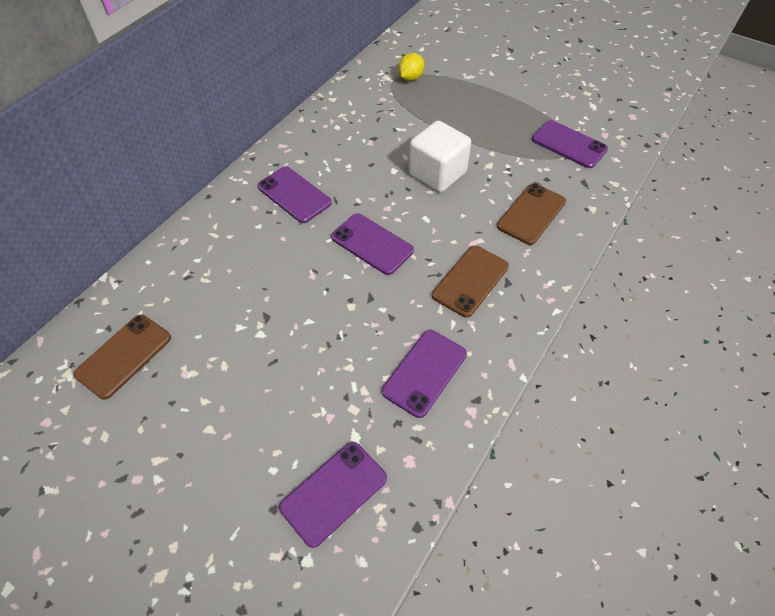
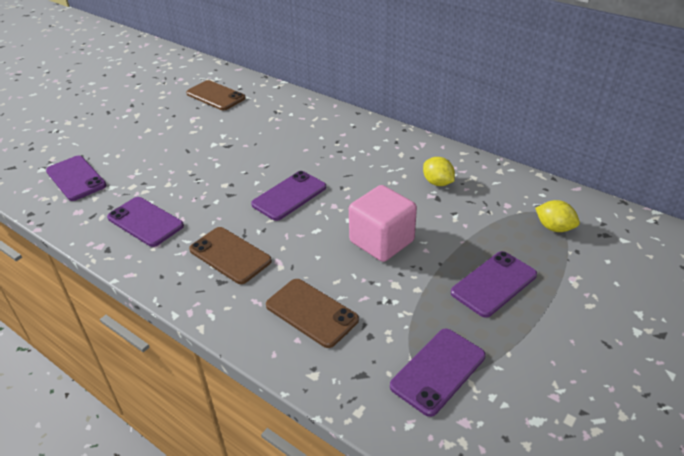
camera: 95 degrees right, 15 degrees down
purple phone [258,167,332,223] -> purple phone moved to [451,251,537,318]
white cube [409,120,471,192] -> pink cube [349,185,417,262]
none -> yellow lemon [423,157,455,186]

